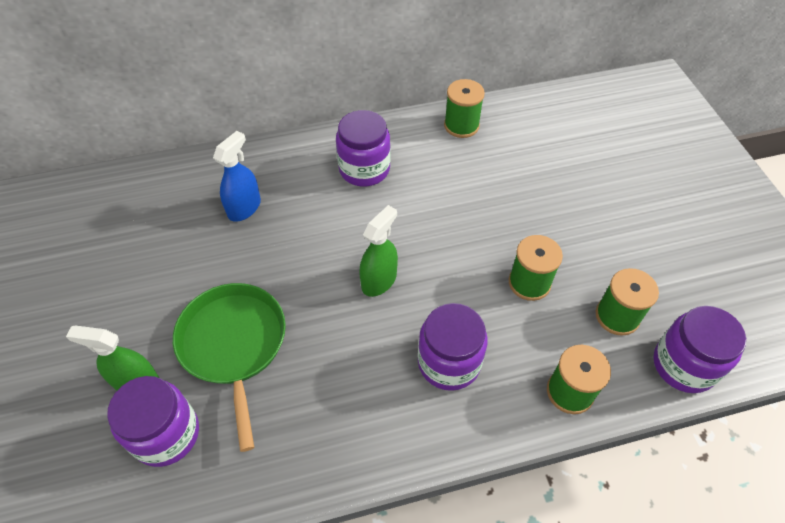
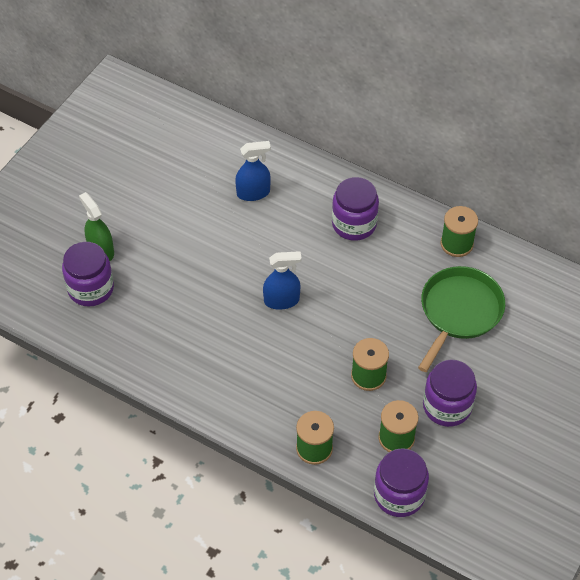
camera: 45 degrees right, 0 degrees up
green pan [173,283,286,452] -> green pan moved to [418,266,505,372]
green spray bottle [359,205,398,297] -> blue spray bottle [263,251,302,310]
purple jar [418,303,488,391] -> purple jar moved to [423,360,477,427]

